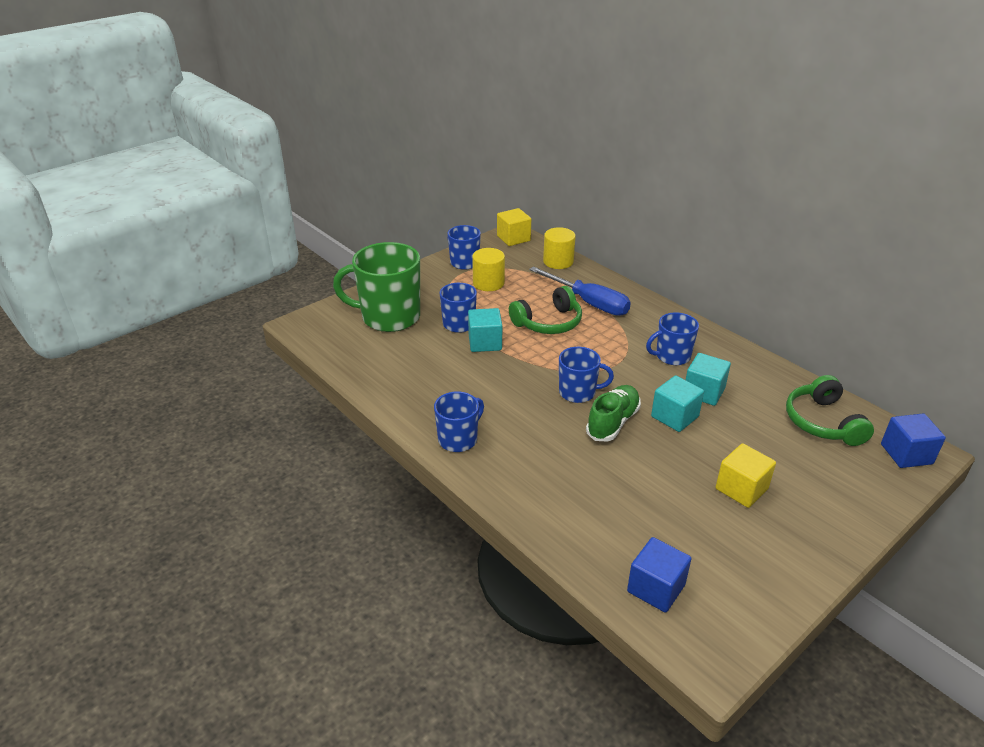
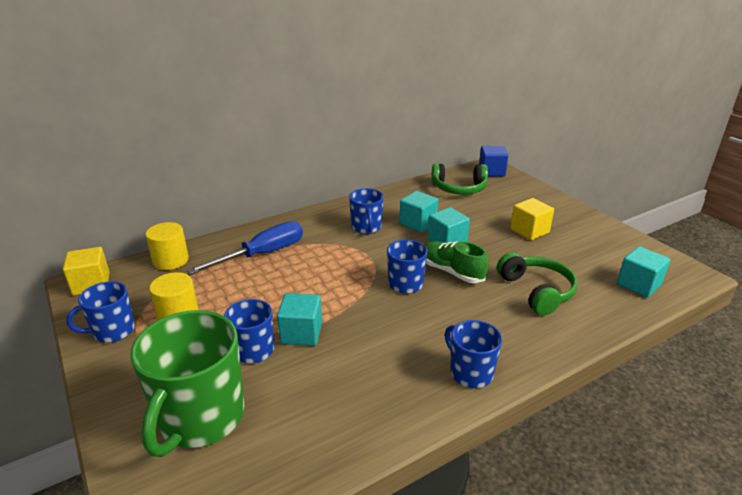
camera: 80 degrees left, 5 degrees down
green headphones [509,286,582,334] -> green headphones moved to [497,252,577,316]
blue cube [627,537,692,612] -> turquoise cube [617,246,670,298]

